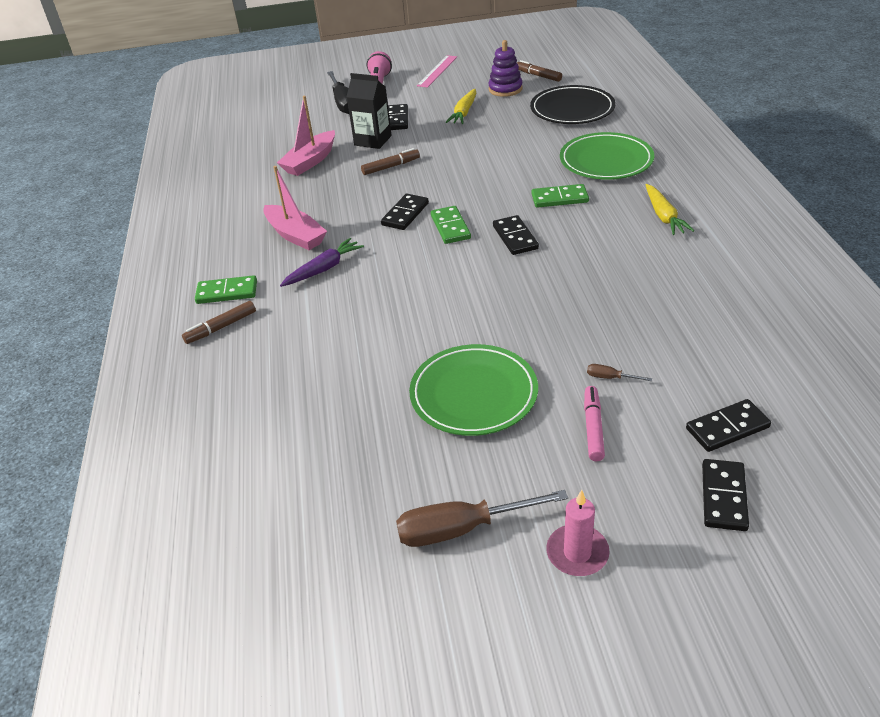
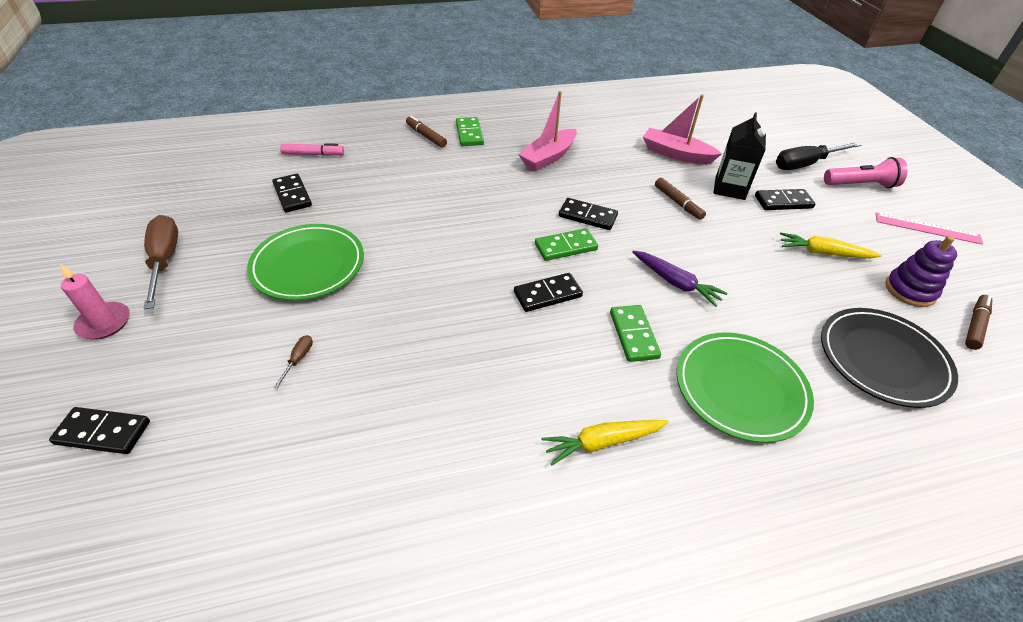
camera: 80 degrees right, 5 degrees up
purple carrot [280,238,364,287] -> purple carrot moved to [632,251,728,307]
pink marker [584,386,605,461] -> pink marker moved to [280,143,344,156]
black domino [686,399,771,452] -> black domino moved to [272,174,312,213]

